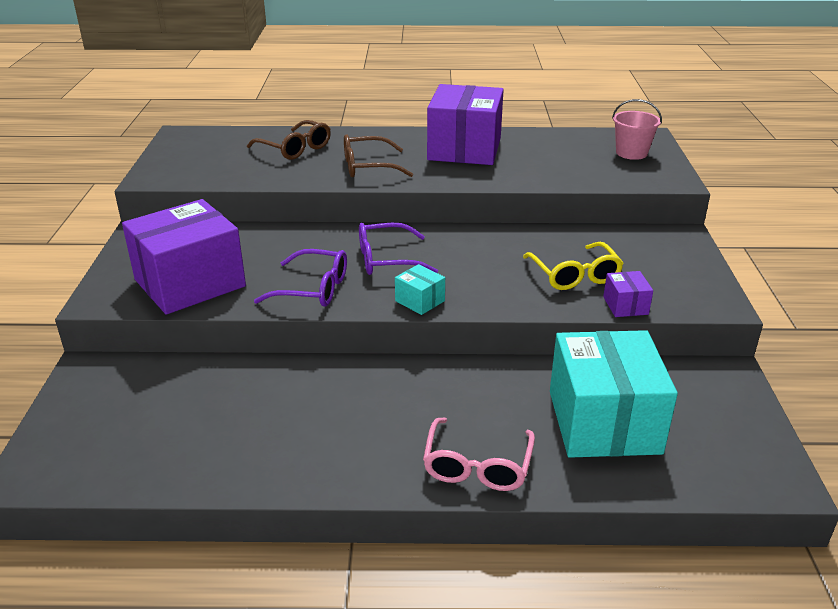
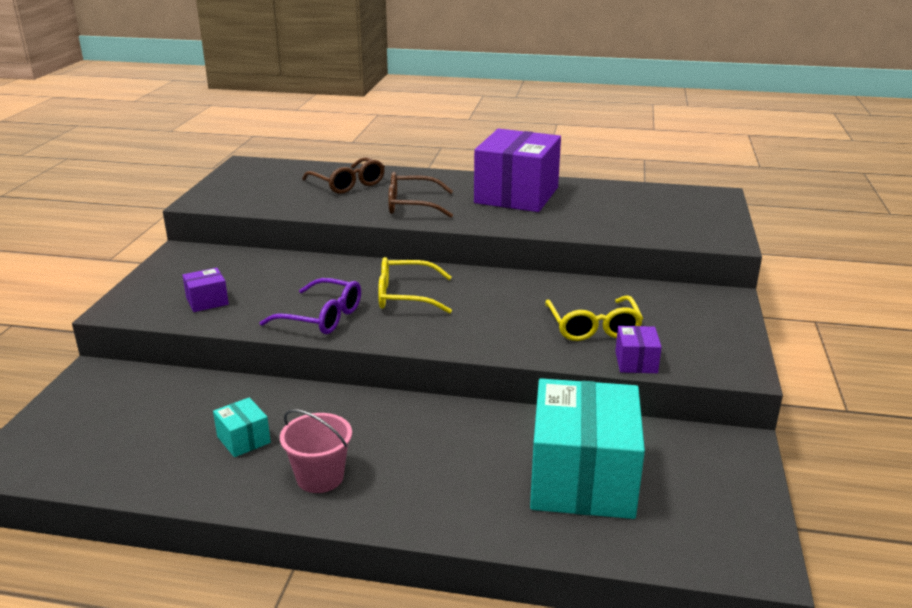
camera: 10 degrees right, 5 degrees down
purple box [122,199,246,315] -> purple box [182,268,229,312], size x0.42
purple glasses [359,223,438,275] -> yellow glasses [378,257,452,314]
turquoise box [395,264,445,315] -> turquoise box moved to [213,397,271,457]
pink glasses [423,418,535,491] -> none
pink bucket [612,99,662,160] -> pink bucket moved to [280,409,352,493]

